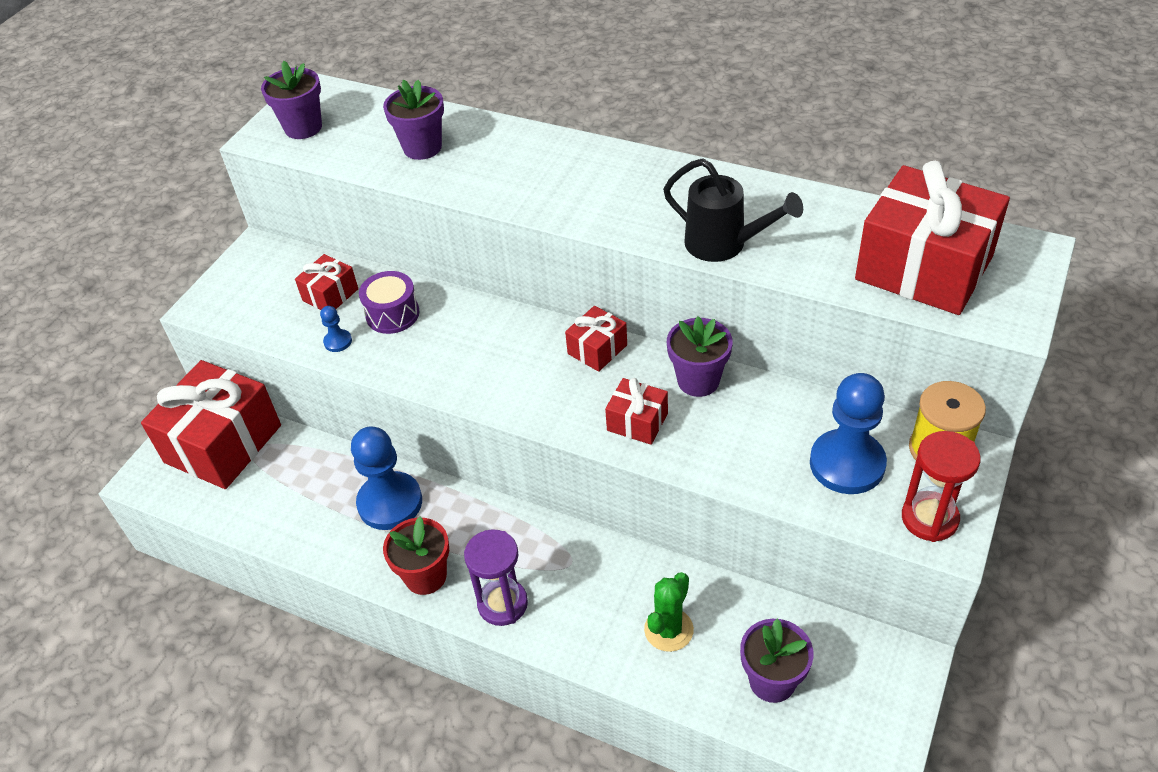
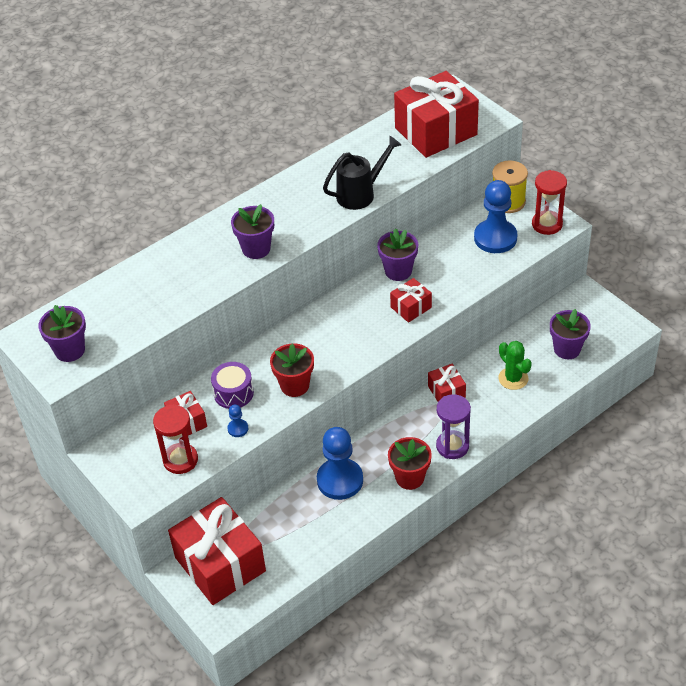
camera: 65 degrees left, 0 degrees up
purple flower pot [383,80,444,160] -> purple flower pot moved to [231,204,274,259]
red gift [565,306,627,372] -> red gift moved to [428,364,466,402]
none -> red hourglass [153,404,198,474]
none -> red flower pot [270,344,314,397]

